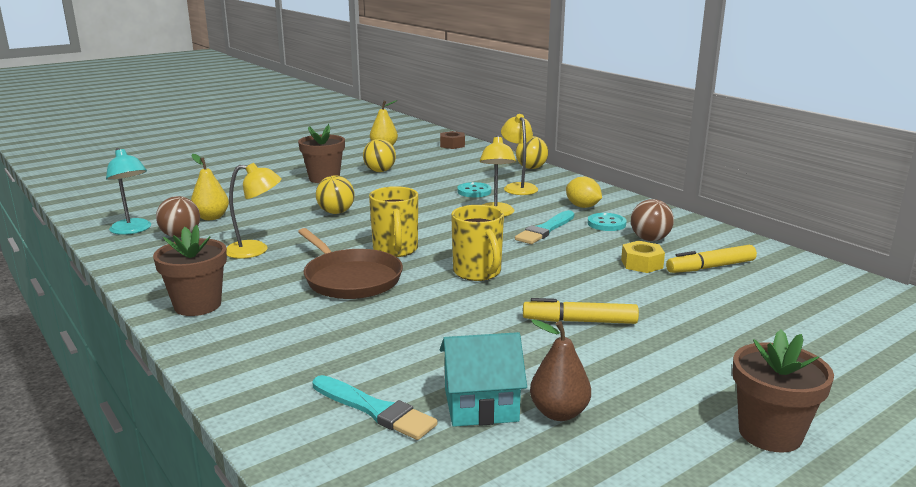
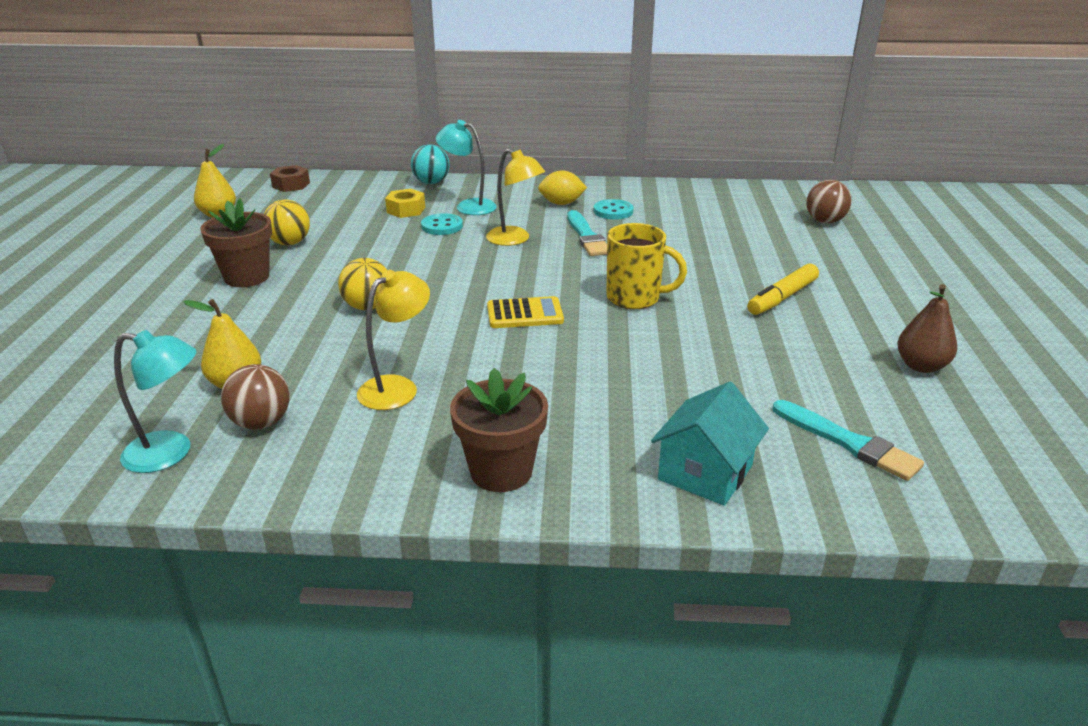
camera: 50 degrees left, 10 degrees up
brown pan [298,228,403,299] -> none
turquoise brush [312,375,438,440] -> turquoise brush turned 60 degrees clockwise [773,400,924,481]
yellow mug [369,186,418,257] -> yellow calculator [487,296,564,328]
turquoise house [440,332,527,427] -> turquoise house moved to [651,382,769,506]
yellow lamp [501,114,538,195] -> turquoise lamp [436,120,497,215]
yellow ball [516,136,548,169] -> turquoise ball [411,144,450,184]
yellow nut [621,240,665,273] -> yellow nut moved to [385,189,425,218]
brown ball [631,199,674,241] -> brown ball moved to [806,180,852,224]
yellow marker [666,245,757,273] -> none
brown flower pot [732,330,834,452] -> none

